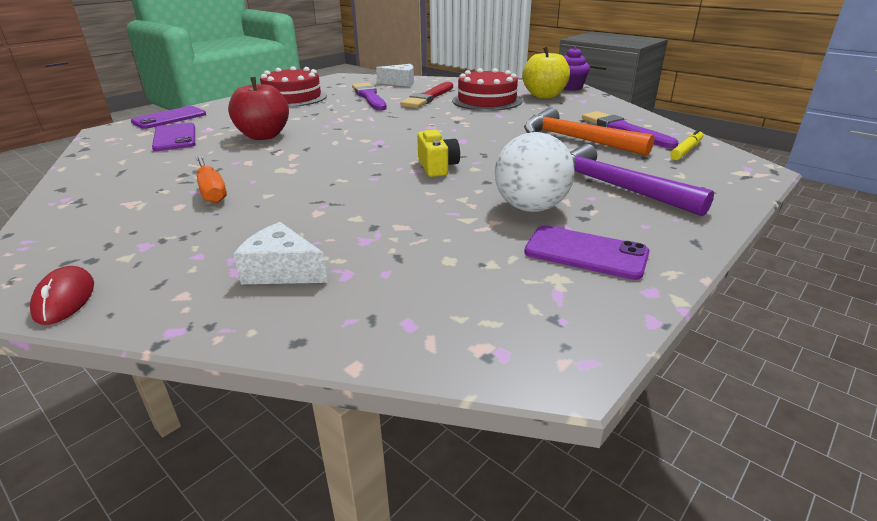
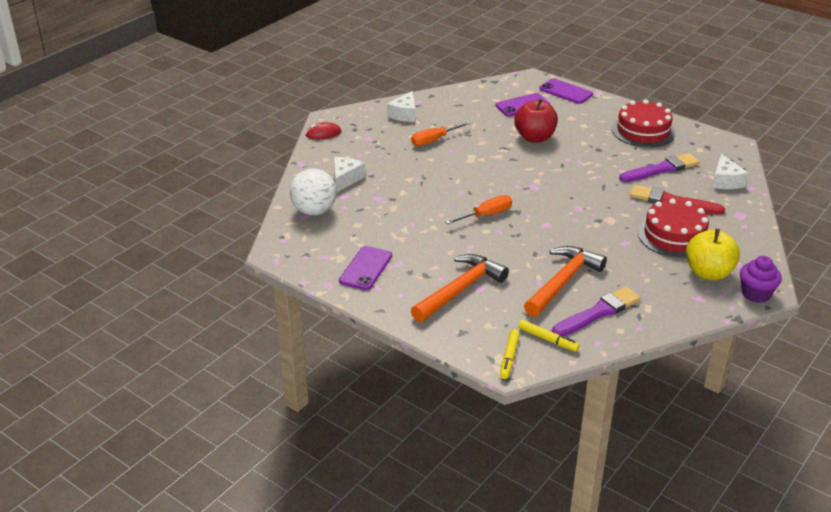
camera: 85 degrees right, 5 degrees up
yellow camera [417,130,460,177] -> orange screwdriver [445,195,512,224]
white ball [495,132,574,212] -> white ball moved to [290,169,337,215]
purple hammer [570,144,714,217] -> orange hammer [411,254,509,322]
none -> white cheese [387,91,416,122]
none -> yellow marker [500,329,520,379]

